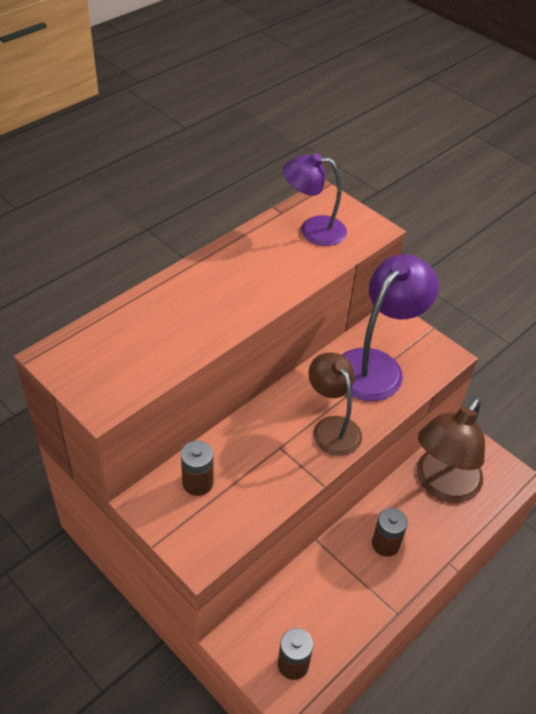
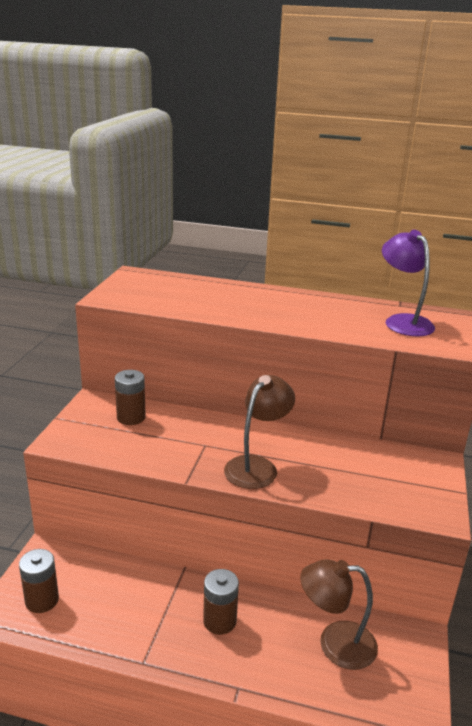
camera: 60 degrees right, 20 degrees down
purple lamp [342,254,438,401] -> none
brown lamp [417,398,485,503] -> brown lamp [300,559,378,670], size x0.66

